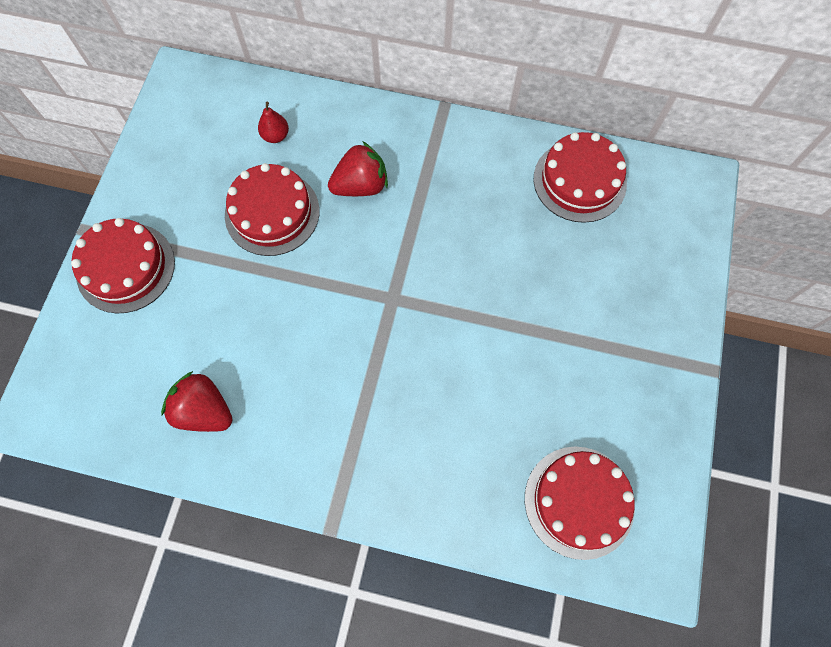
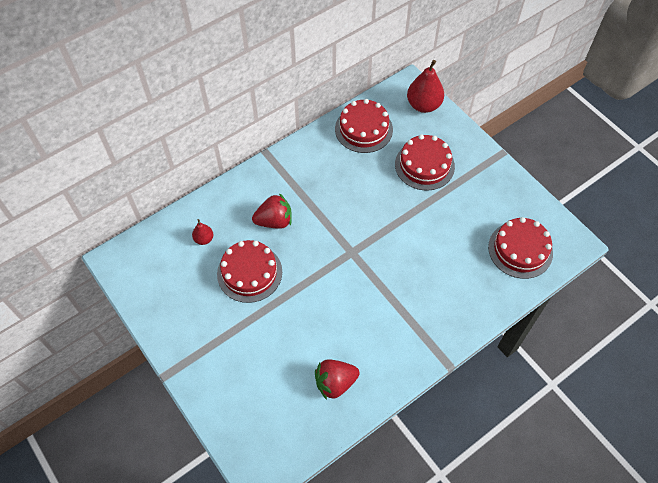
camera: 50 degrees left, 10 degrees down
red cake [71,218,175,313] -> red cake moved to [395,134,455,191]
red strawberry [328,141,388,196] -> red strawberry turned 60 degrees clockwise [252,193,292,229]
none -> red pear [407,60,444,113]

